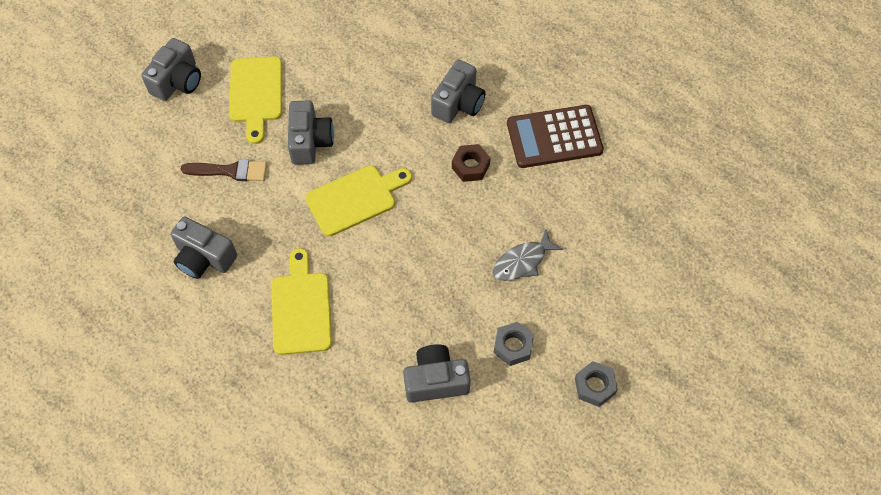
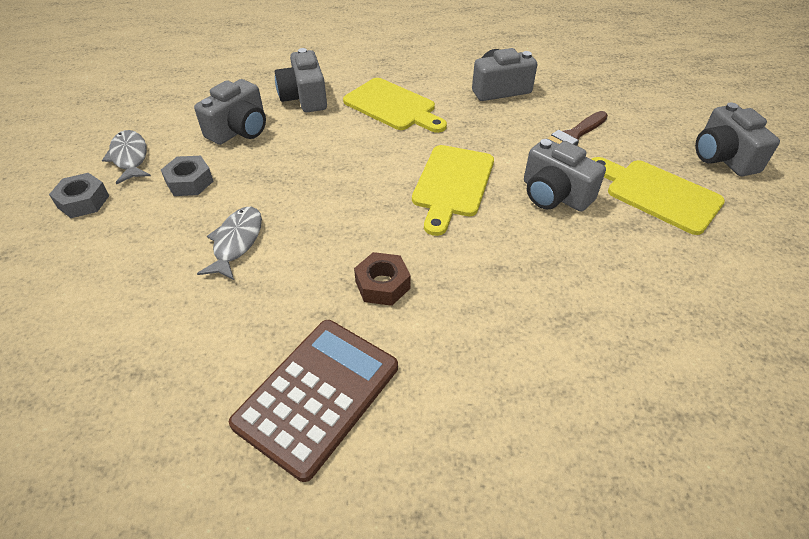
camera: 135 degrees right, 15 degrees down
grey camera [431,60,486,123] -> grey camera moved to [275,48,327,112]
none -> grey fish [102,130,151,184]

